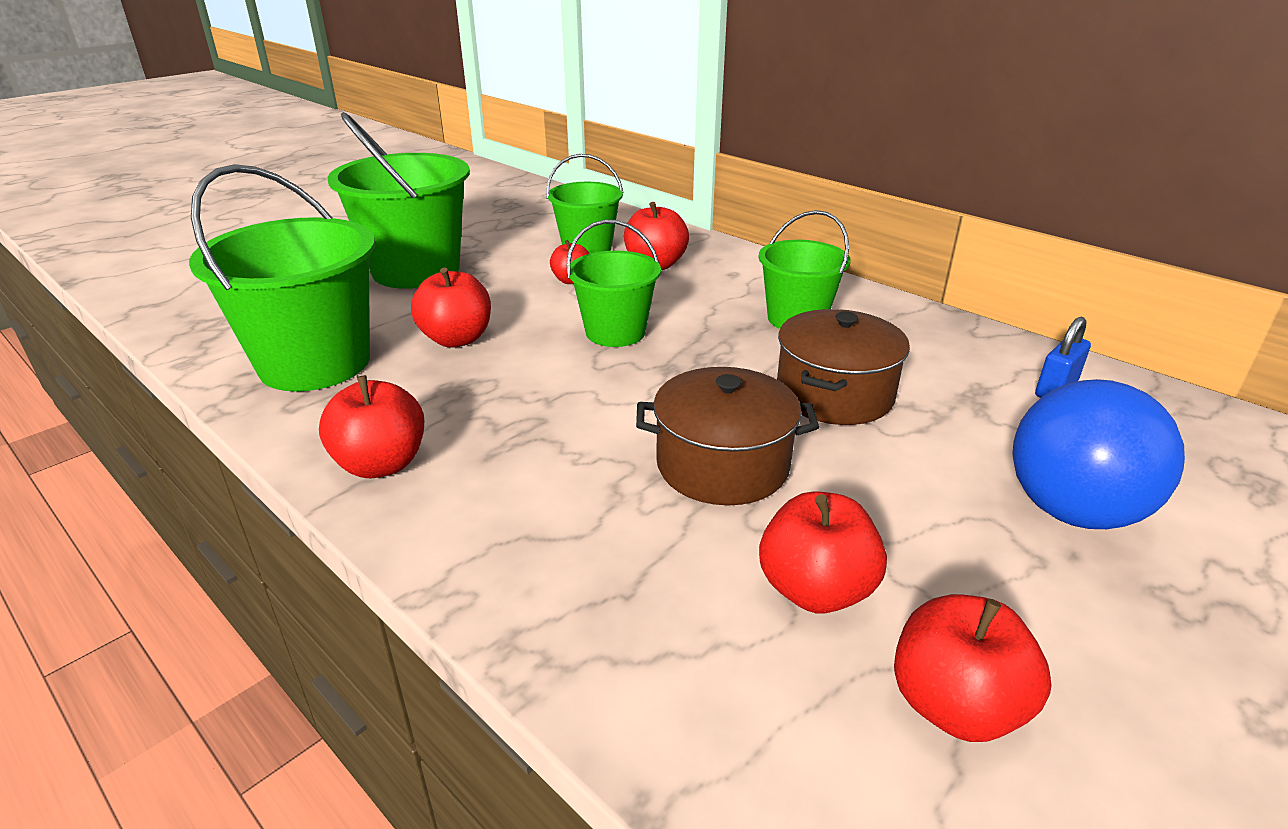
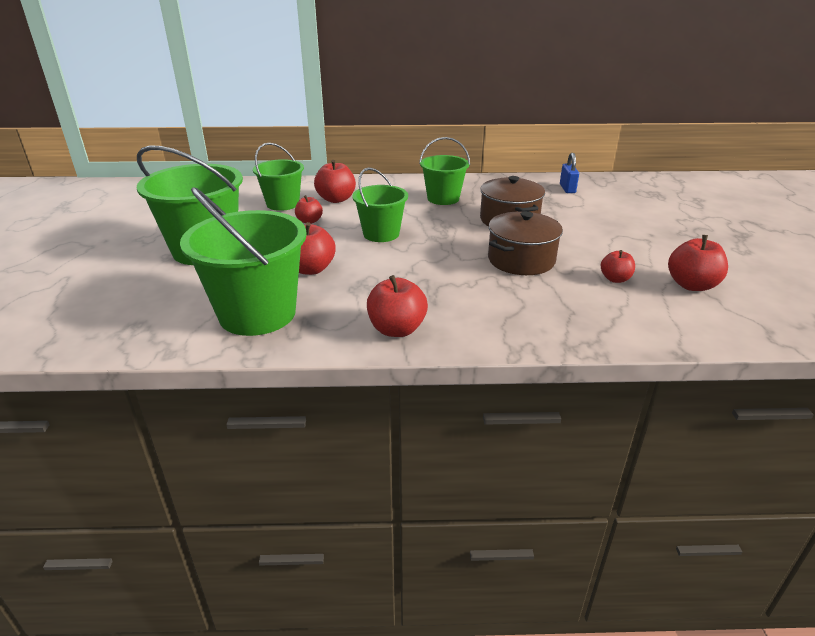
camera: 45 degrees left, 0 degrees up
red apple [759,491,887,614] -> red apple [601,250,635,283], size x0.62
blue ball [1012,379,1185,529] -> none

